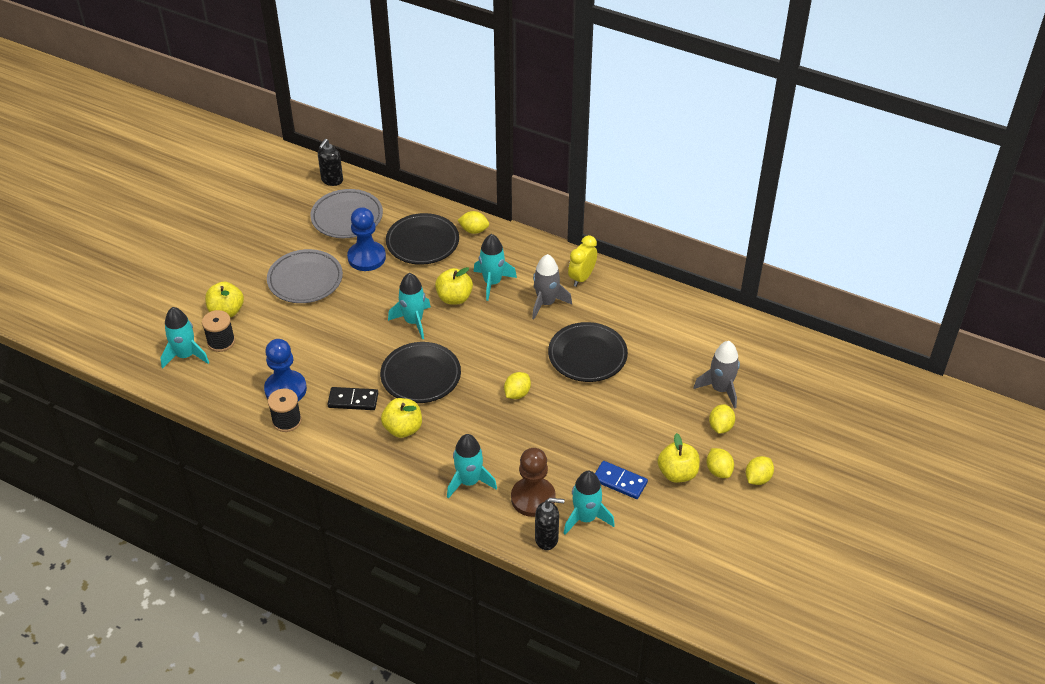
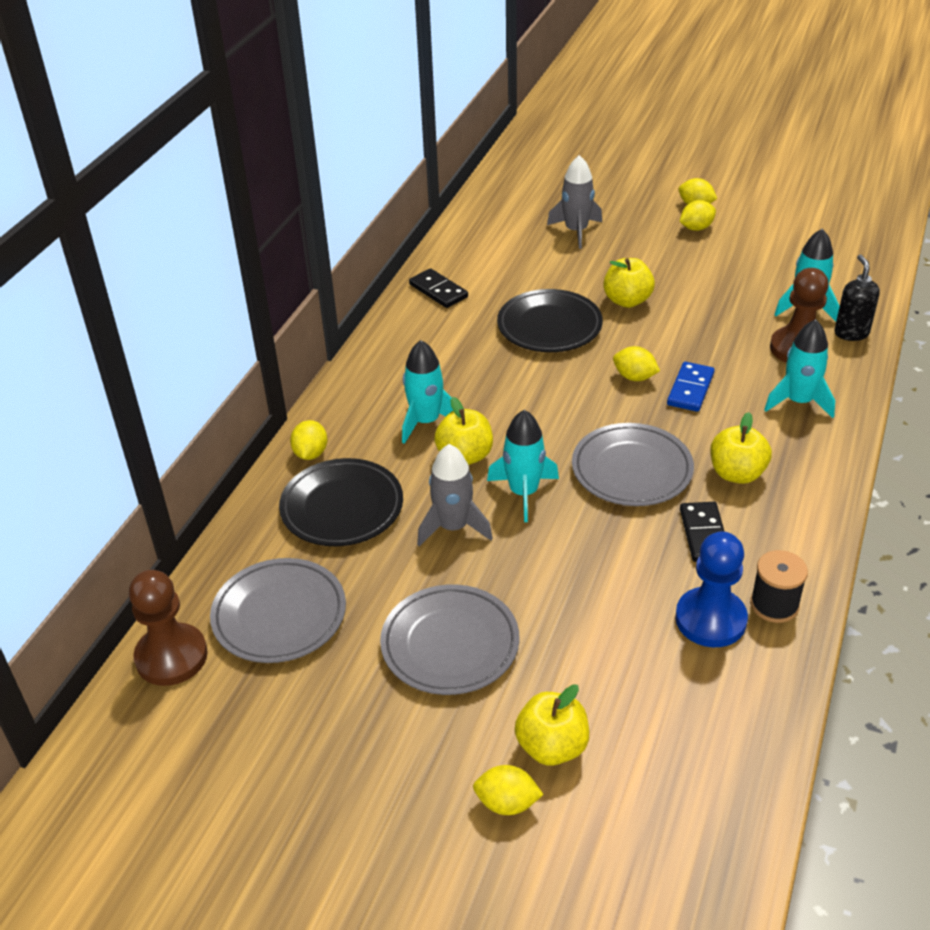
camera: 95 degrees left, 5 degrees down
turquoise rocket [160,307,209,369] -> none
black spool [202,310,235,352] -> none
black soap dispenser [318,139,343,186] -> brown pawn [129,570,208,686]
blue pawn [347,207,386,271] -> none
black plate [380,342,461,403] -> grey plate [572,423,694,506]
grey rocket [532,254,572,319] -> grey rocket moved to [417,444,493,546]
yellow clock [568,235,597,287] -> none
blue domino [595,461,648,499] -> blue domino moved to [667,362,714,412]
yellow apple [658,433,700,483] -> yellow apple moved to [603,258,655,308]
yellow lemon [709,404,735,434] -> yellow lemon moved to [473,765,544,815]
none -> black domino [409,268,468,308]

